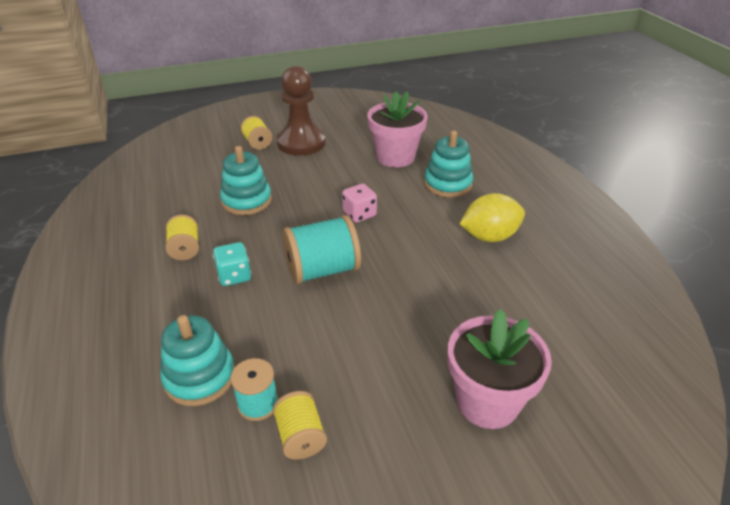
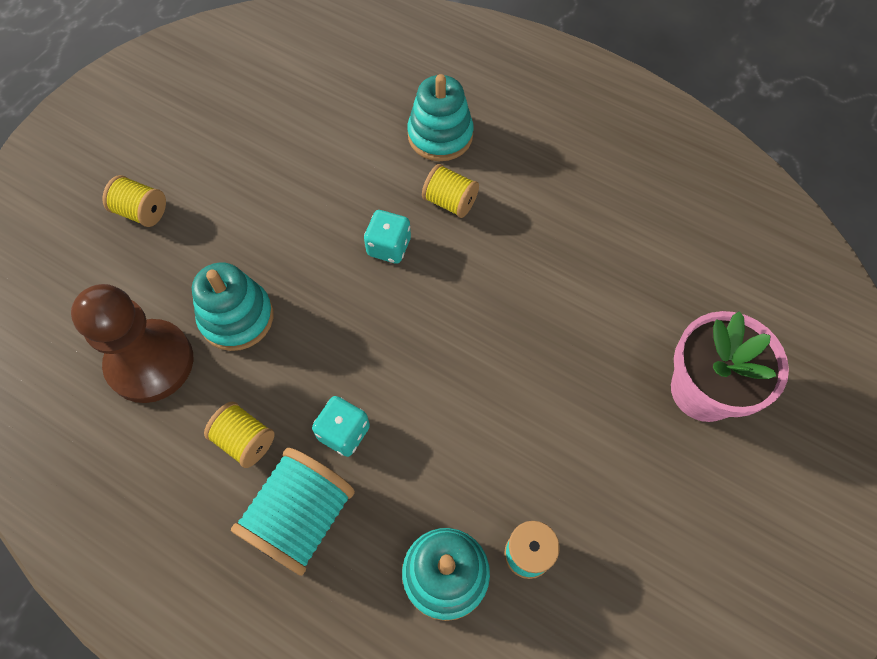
camera: 40 degrees left, 25 degrees up
yellow spool [273,391,327,459] -> yellow spool moved to [422,164,479,218]
brown pawn [277,66,326,156] -> brown pawn moved to [71,284,193,403]
turquoise spool [282,215,361,284] -> turquoise spool moved to [231,448,355,576]
pink dice [342,184,377,222] -> turquoise dice [364,210,411,264]
pink flower pot [367,91,428,167] -> none
yellow lemon [460,193,525,242] -> none

